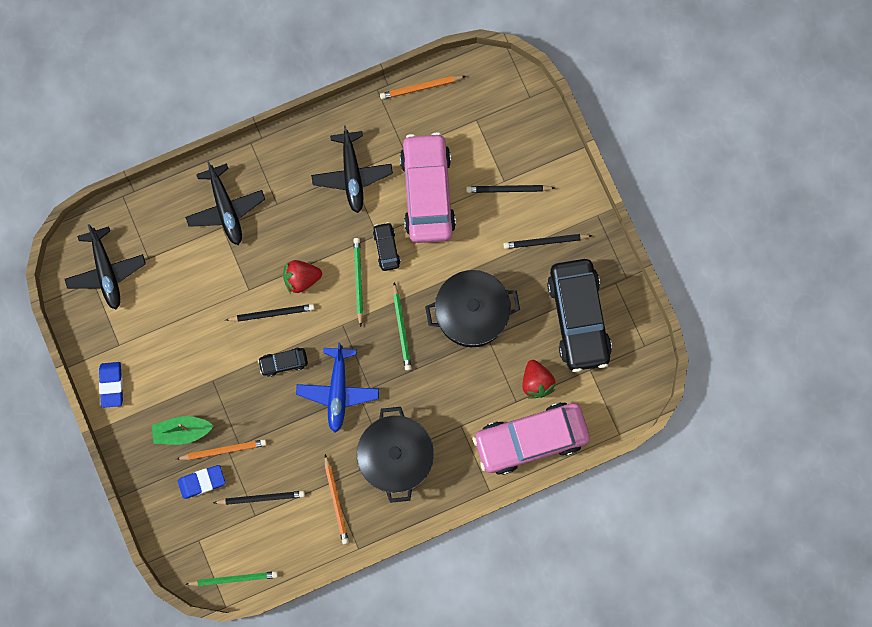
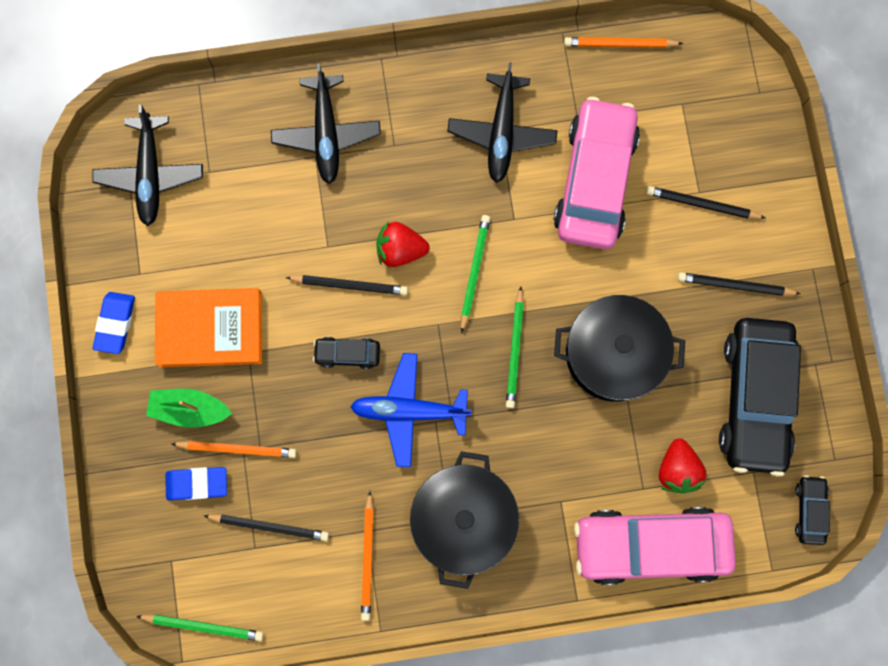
camera: 15 degrees right, 0 degrees up
blue plane [296,343,379,432] -> blue plane turned 75 degrees clockwise [350,353,472,467]
black car [373,222,400,271] -> black car moved to [795,475,830,545]
none -> orange book [155,288,262,367]

